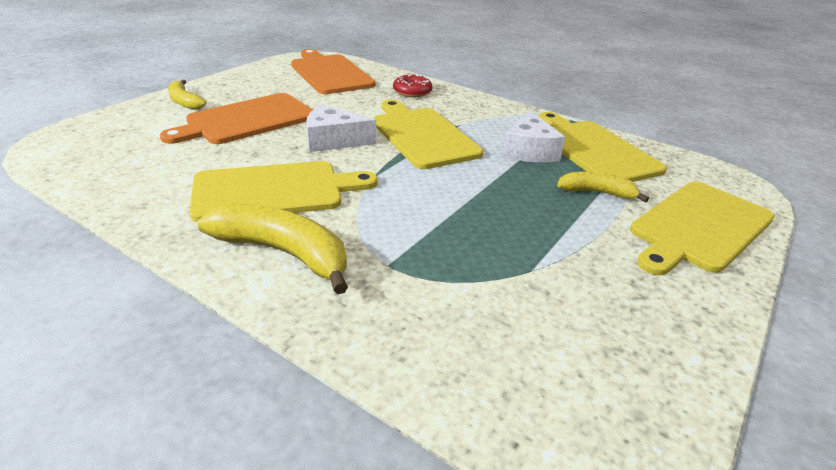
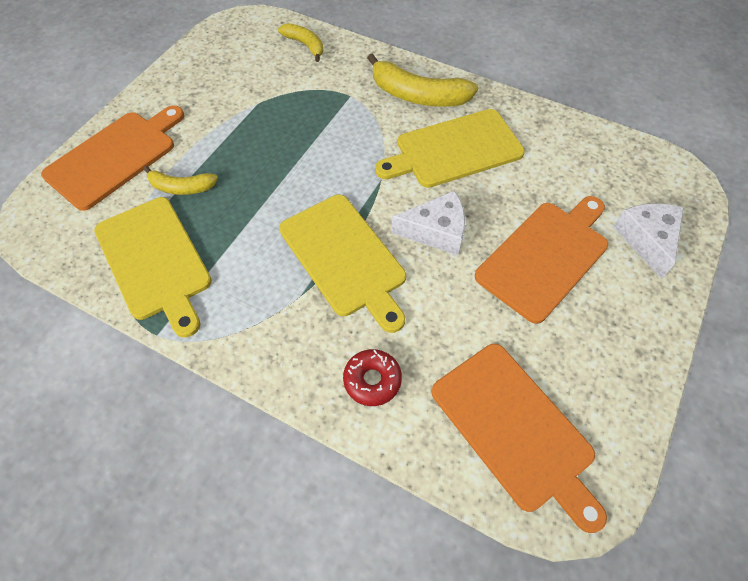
camera: 175 degrees right, 25 degrees up
yellow banana [168,80,206,110] -> yellow banana moved to [278,23,323,62]
white cheese [502,110,565,162] -> white cheese moved to [613,203,684,279]
yellow cutting board [630,181,774,276] -> orange cutting board [41,106,184,211]

